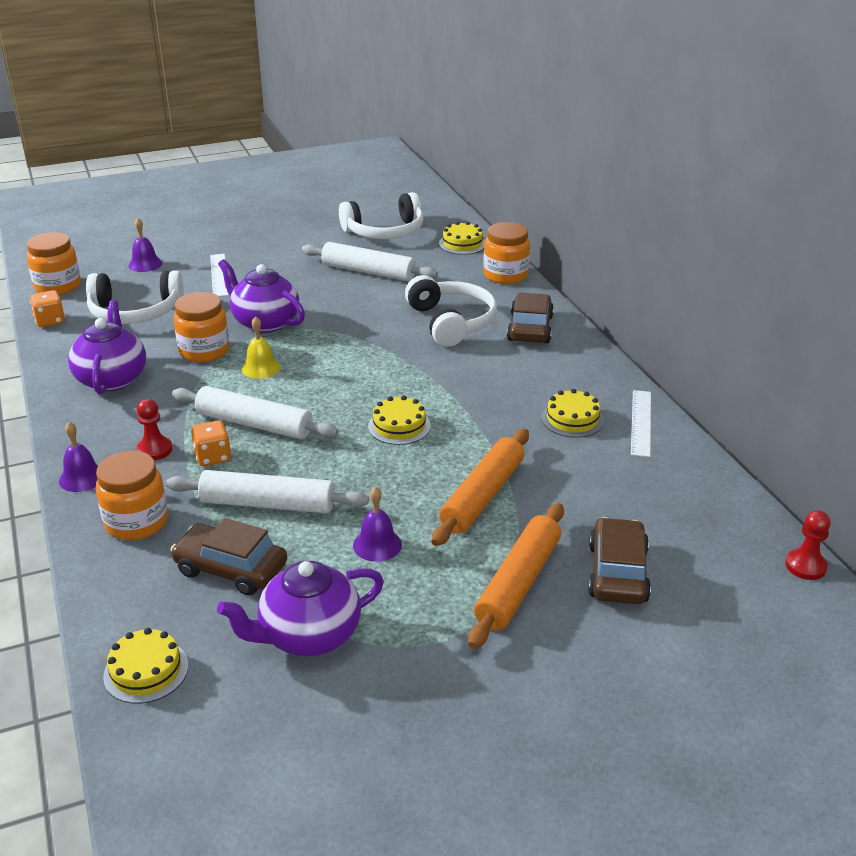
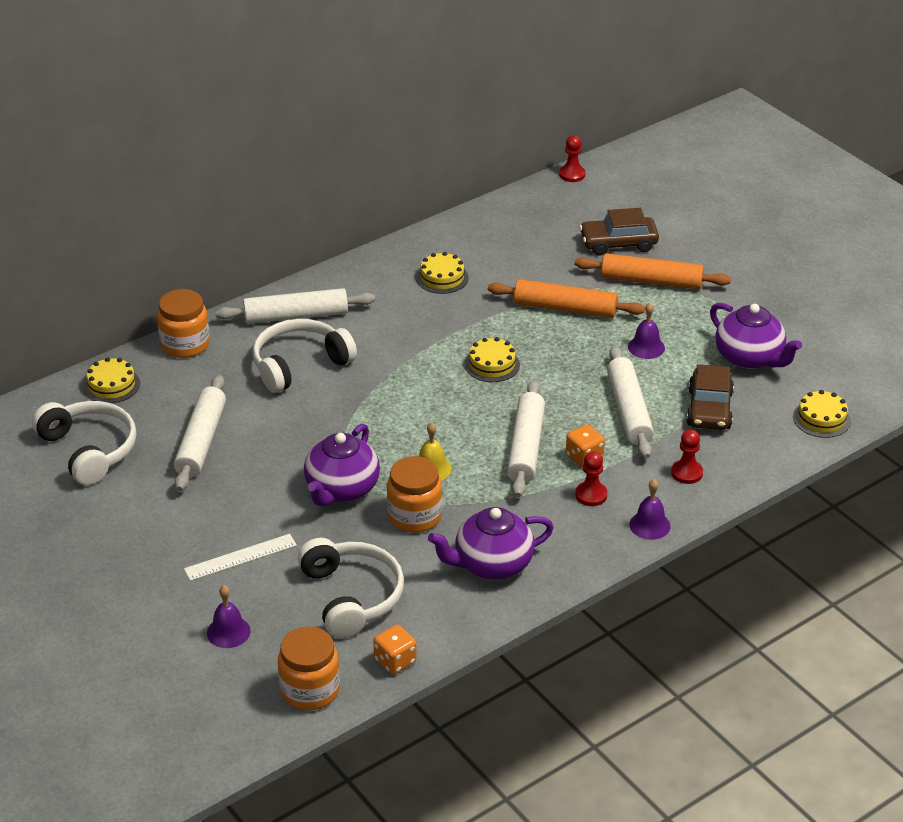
camera: 105 degrees left, 5 degrees up
orange jar [96,451,168,540] -> red pawn [671,429,703,484]
brown car [507,293,554,343] -> white rolling pin [215,288,375,324]
white ruler [631,390,651,457] -> none

